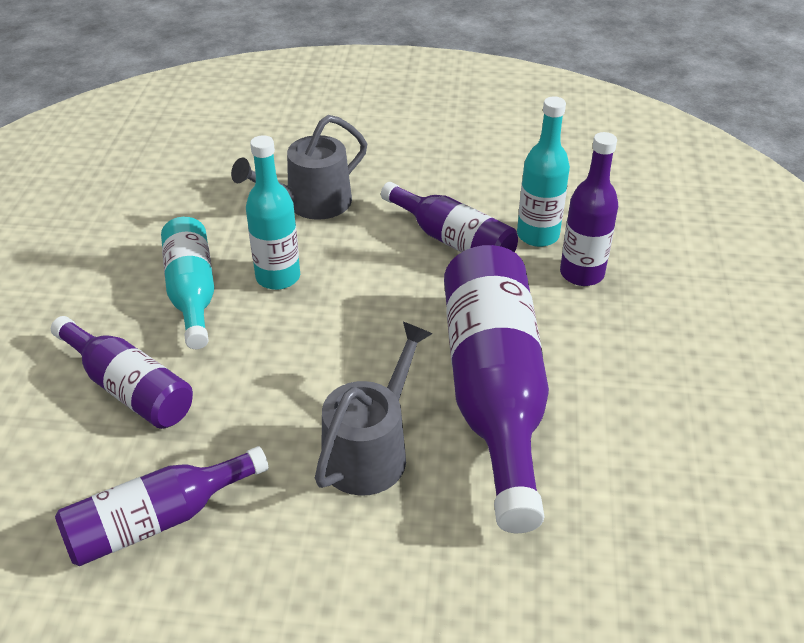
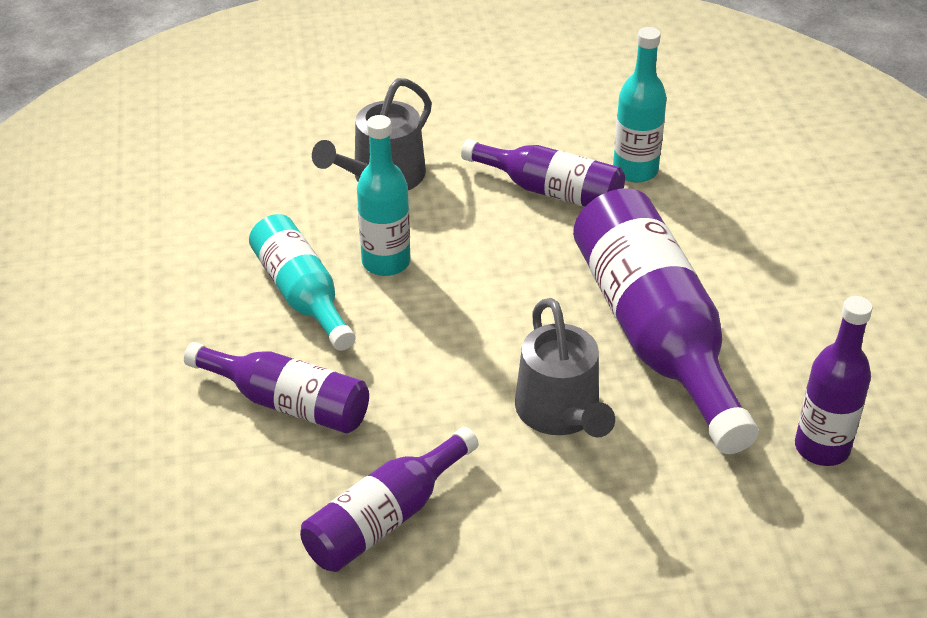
camera: 15 degrees left, 0 degrees up
grey watering can [315,322,432,496] -> grey watering can turned 150 degrees clockwise [515,298,615,437]
purple bottle [560,132,618,286] -> purple bottle moved to [795,296,872,466]

